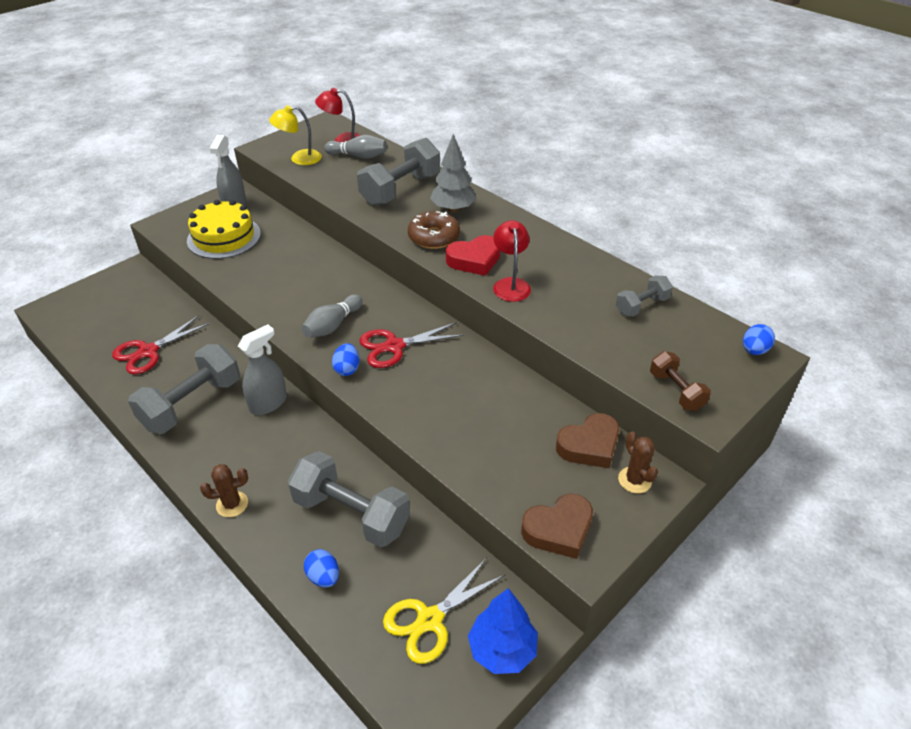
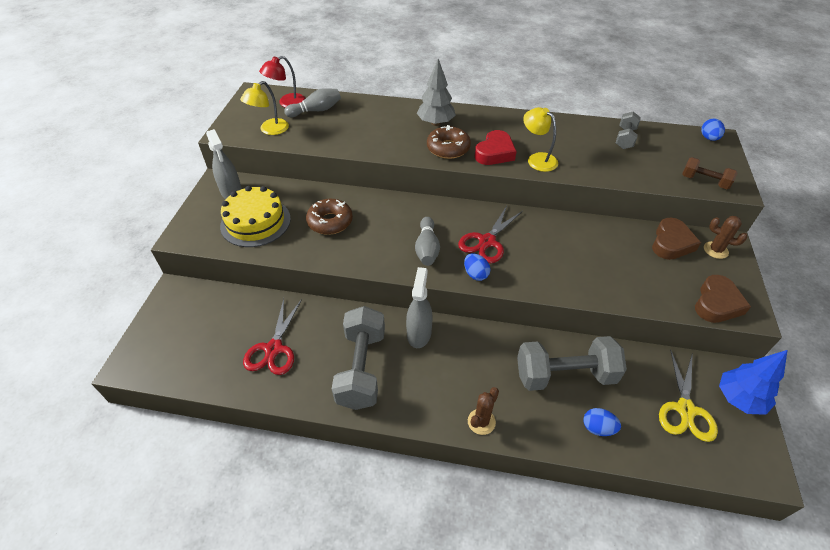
camera: 35 degrees left, 5 degrees up
grey dumbbell [357,138,440,206] -> none
red lamp [493,220,531,302] -> yellow lamp [523,107,558,172]
none -> brown donut [306,199,353,235]

